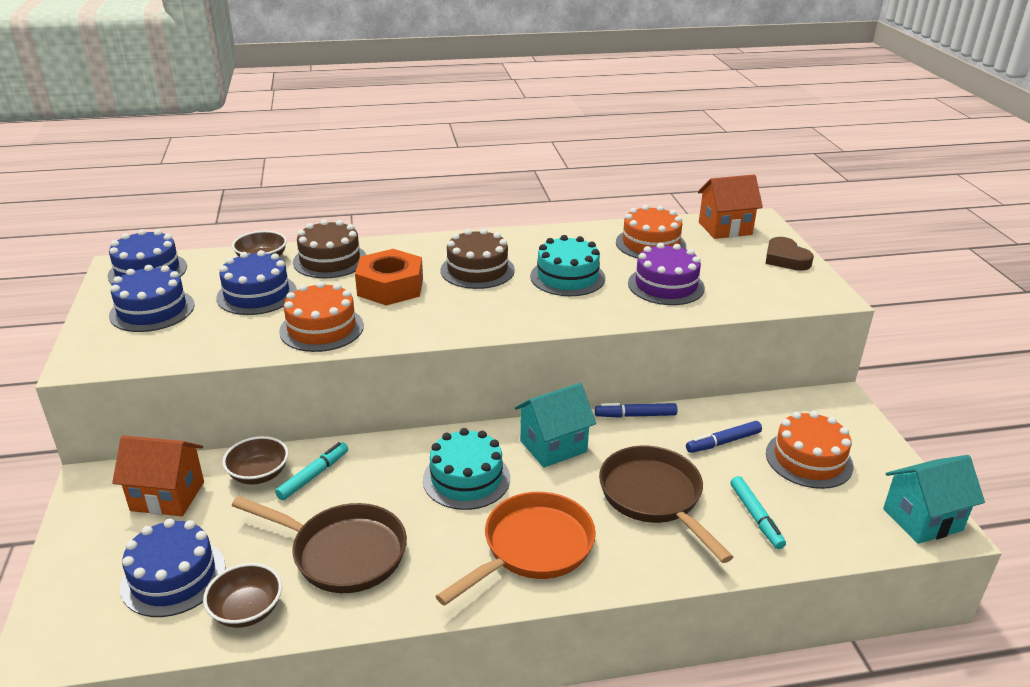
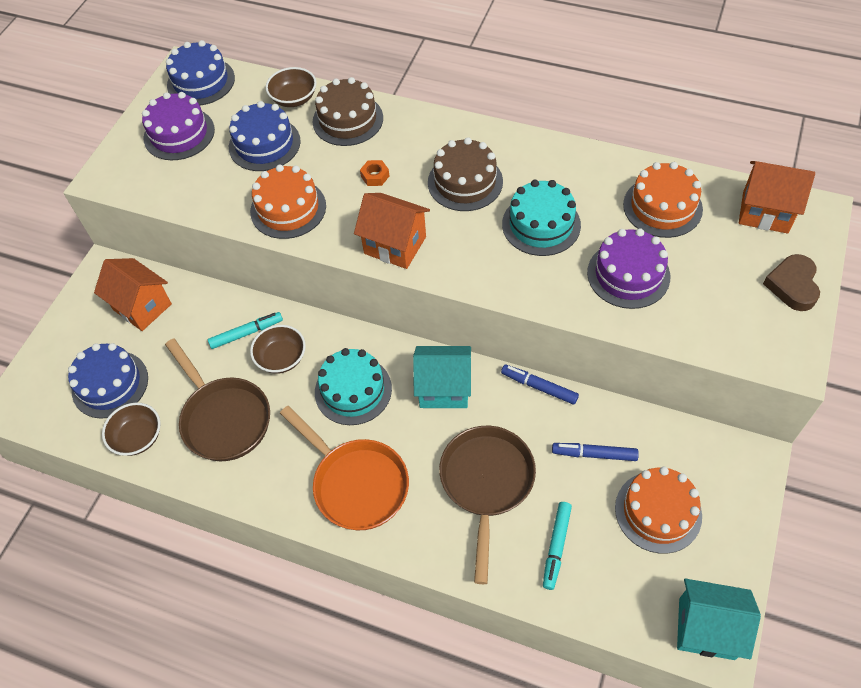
camera: 35 degrees right, 25 degrees up
blue cake [109,265,195,332] -> purple cake [142,92,215,160]
brown bowl [222,436,289,485] -> brown bowl moved to [250,325,306,374]
orange nut [355,249,423,306] -> orange nut [360,160,389,186], size x0.42
orange pan [436,492,596,606] -> orange pan turned 60 degrees clockwise [280,406,409,530]
none -> orange house [354,193,430,269]

